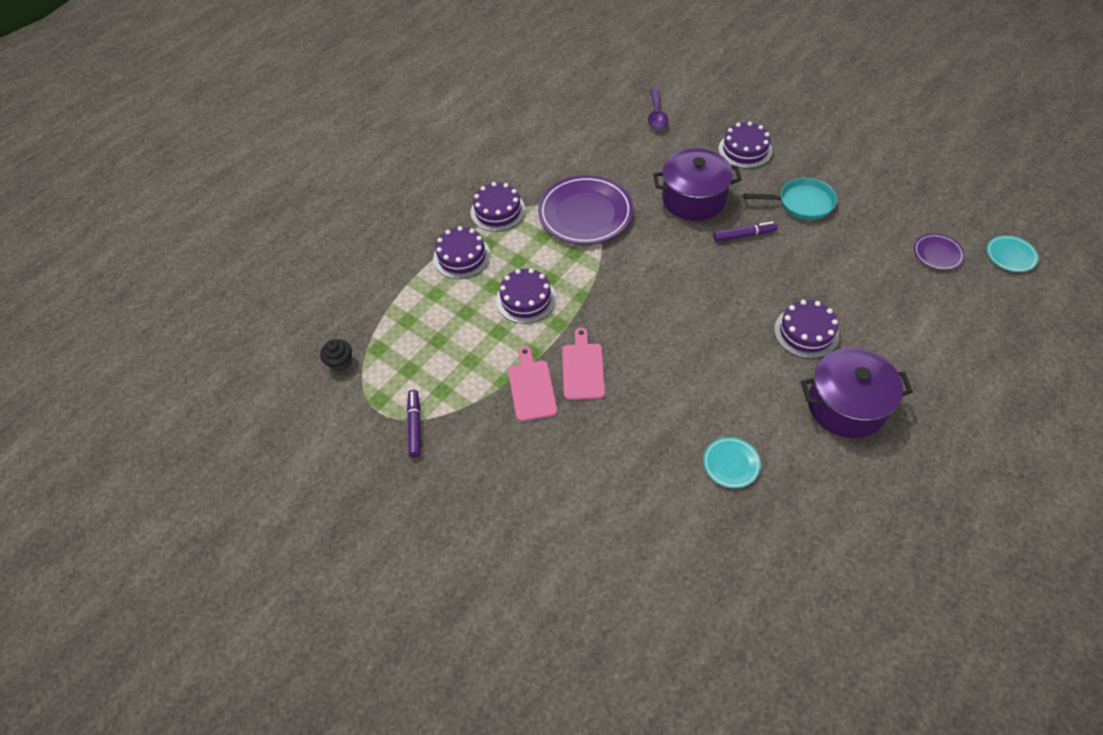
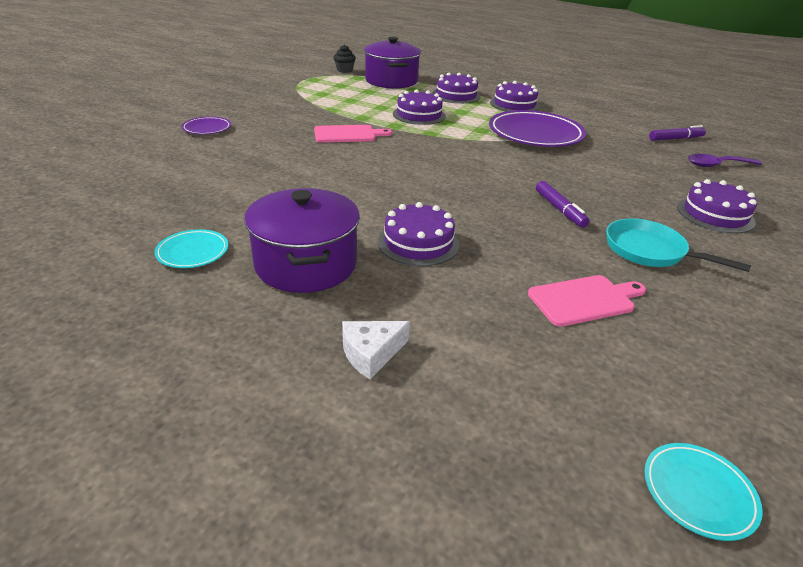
camera: 75 degrees right, 20 degrees down
purple marker [407,390,421,458] -> purple marker moved to [649,125,706,141]
pink cutting board [508,346,557,421] -> pink cutting board moved to [528,275,646,327]
purple pot [653,148,742,221] -> purple pot moved to [364,37,421,88]
turquoise plate [703,437,761,488] -> turquoise plate moved to [154,229,228,268]
turquoise pan [744,178,837,220] -> turquoise pan turned 135 degrees clockwise [606,218,751,272]
purple plate [914,234,965,270] -> purple plate moved to [182,117,231,134]
none -> white cheese [342,321,410,379]

